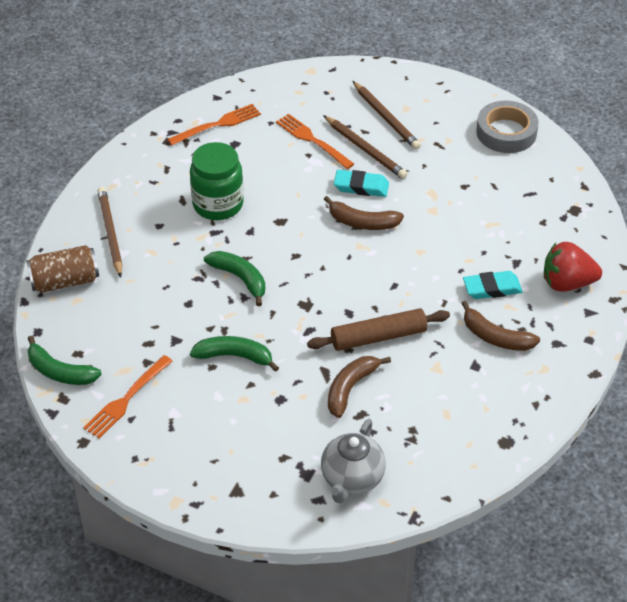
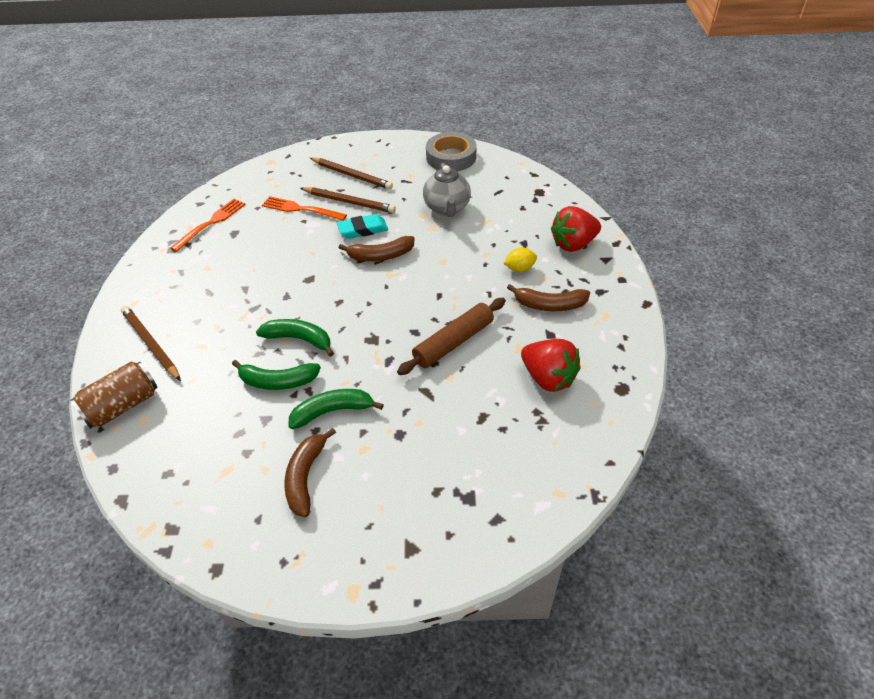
camera: 25 degrees left, 0 degrees up
green banana [28,336,102,385] -> green banana moved to [232,360,321,390]
orange fork [83,355,172,438] -> none
green jar [190,142,244,220] -> none
grey teapot [321,419,386,503] -> grey teapot moved to [423,163,471,217]
brown banana [328,356,391,418] -> brown banana moved to [284,428,336,517]
turquoise eraser [463,271,523,299] -> yellow lemon [504,247,537,272]
none -> red strawberry [521,339,580,392]

